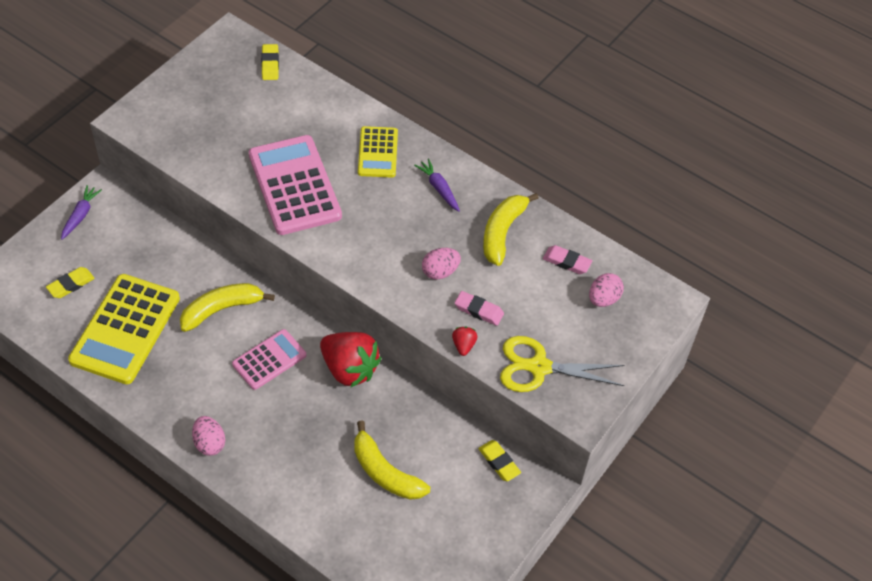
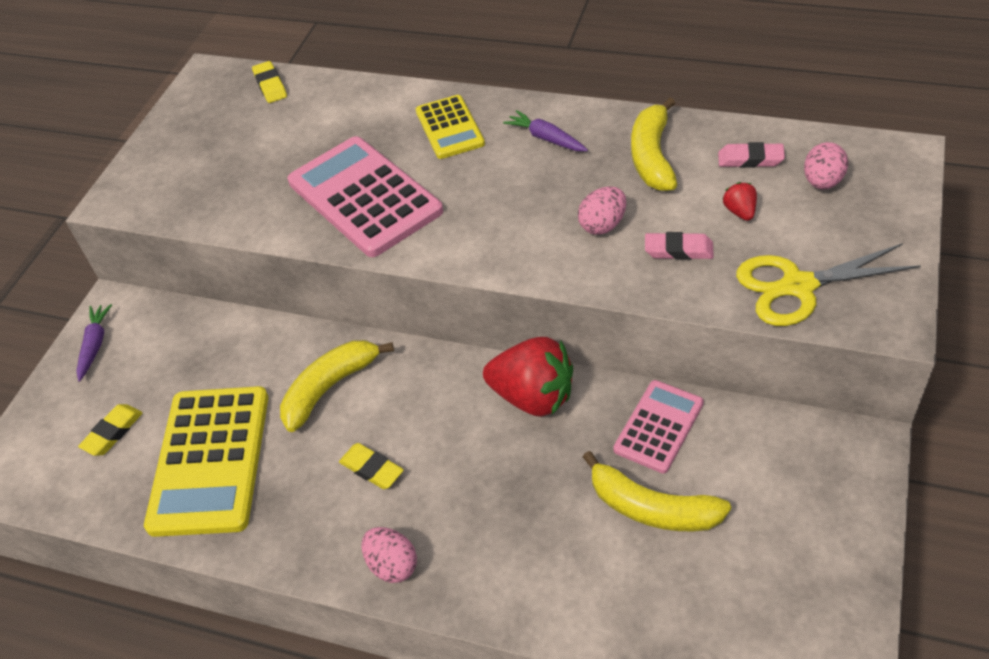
camera: 10 degrees left, 5 degrees down
pink calculator [232,329,306,390] -> pink calculator moved to [613,380,704,473]
red strawberry [452,327,477,356] -> red strawberry moved to [723,182,757,221]
yellow eraser [478,440,521,481] -> yellow eraser moved to [339,443,404,489]

